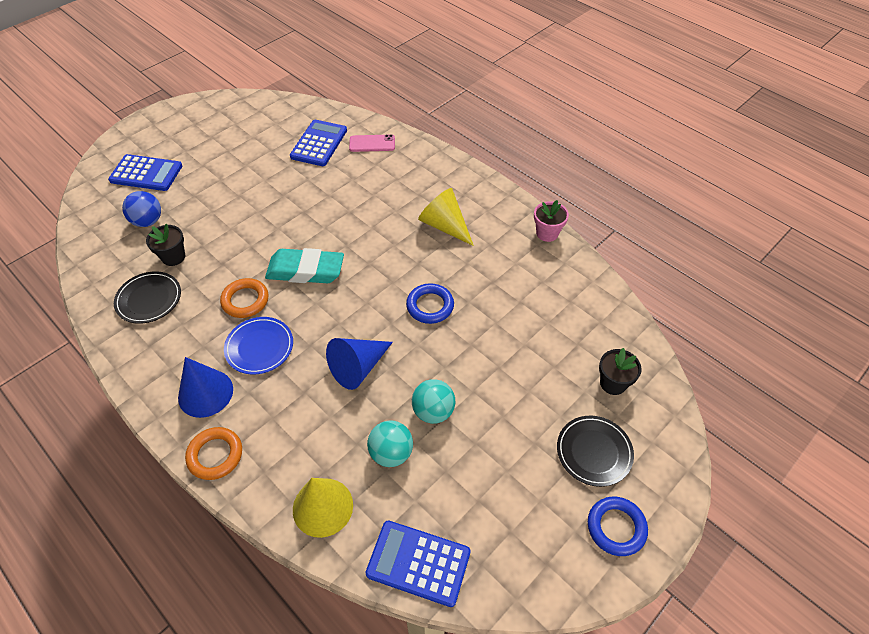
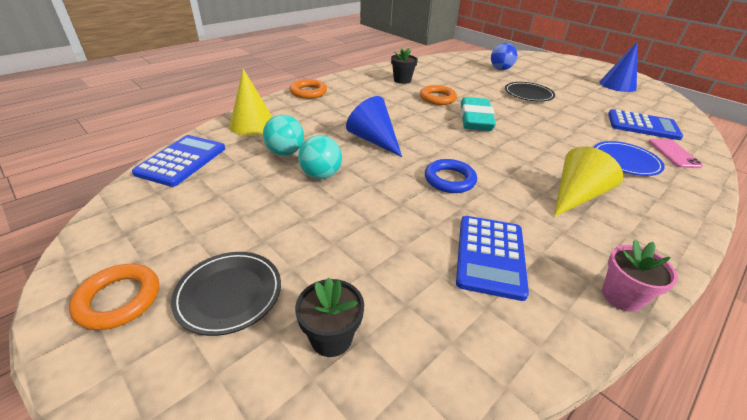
camera: 90 degrees right, 15 degrees down
blue calculator [108,154,182,191] -> blue calculator moved to [456,216,529,301]
black plate [114,271,181,324] -> black plate moved to [505,82,555,102]
black flower pot [146,224,185,266] -> black flower pot moved to [391,48,418,84]
blue cone [178,357,233,418] -> blue cone moved to [599,41,638,92]
blue plate [224,317,293,374] -> blue plate moved to [593,141,665,176]
blue ring [588,496,648,556] -> orange ring [69,264,159,330]

